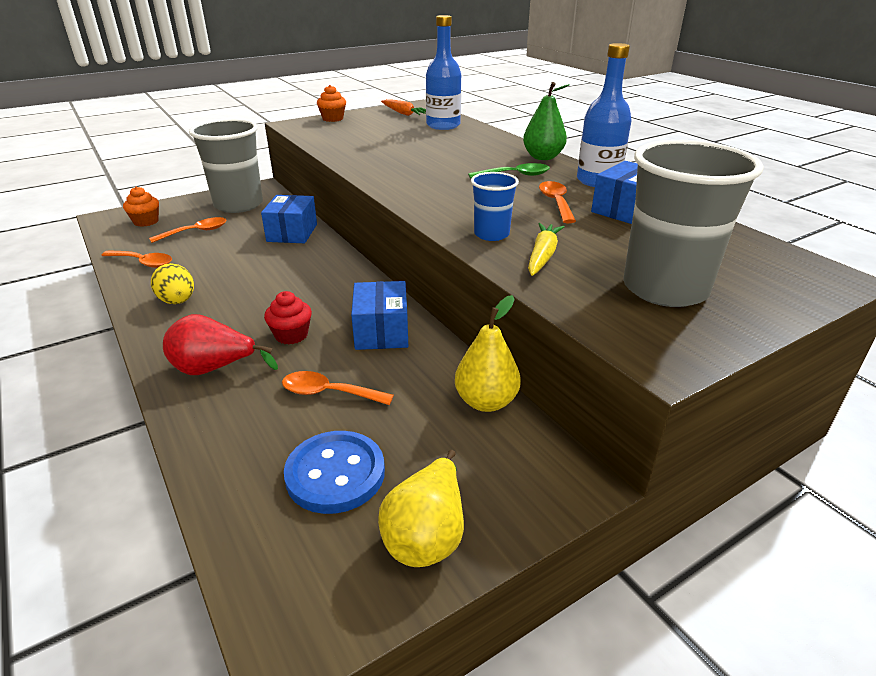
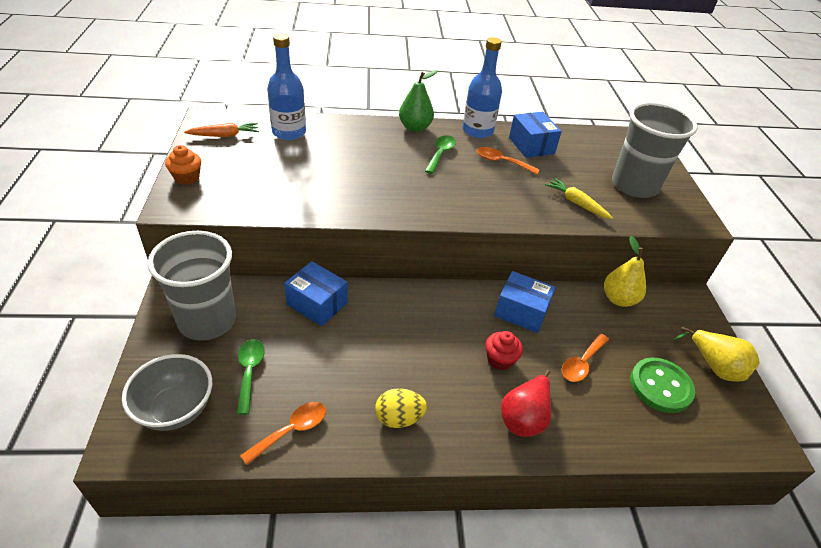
camera: 65 degrees left, 10 degrees up
orange cupcake [123,186,159,227] -> grey bowl [122,354,212,431]
orange spoon [149,217,226,243] -> green spoon [237,339,265,415]
blue button [284,431,385,514] -> green button [630,357,695,413]
blue cup [471,172,519,241] -> none

